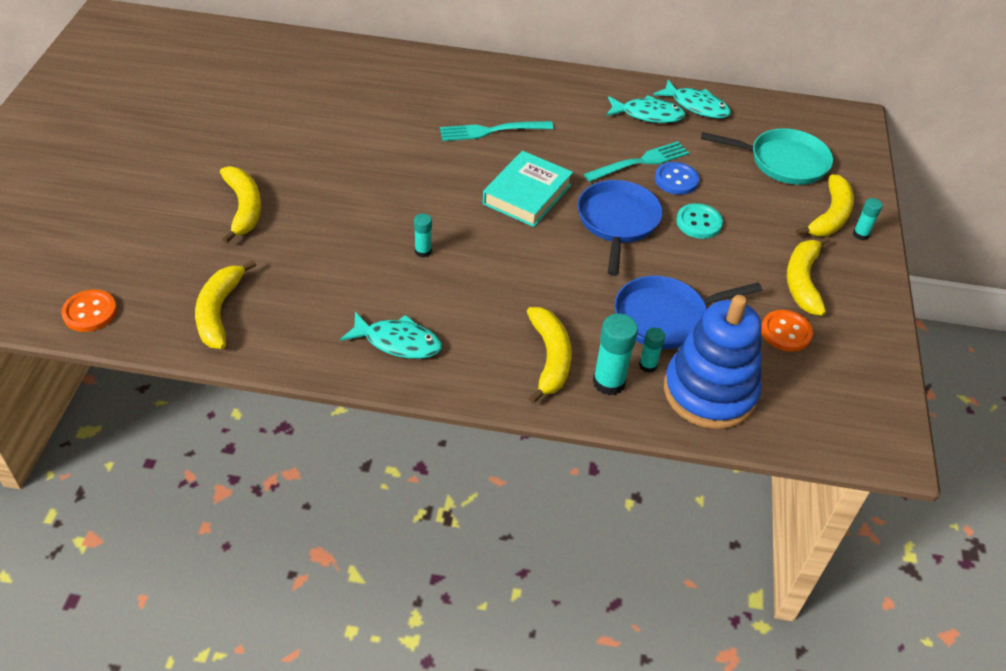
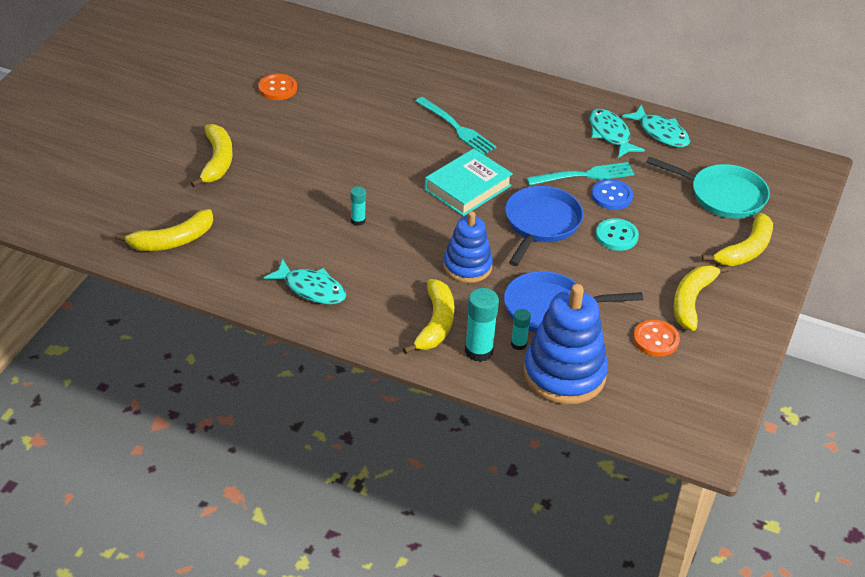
camera: 15 degrees right, 5 degrees down
orange button [61,289,117,332] -> orange button moved to [258,74,297,100]
yellow banana [195,259,256,349] -> yellow banana turned 135 degrees counterclockwise [114,209,213,251]
turquoise fork [440,121,554,141] -> turquoise fork turned 135 degrees counterclockwise [415,97,497,155]
turquoise fish [606,95,686,123] -> turquoise fish turned 135 degrees counterclockwise [589,109,645,158]
turquoise glue stick [853,198,883,240] -> none
none -> blue stacking toy [443,211,493,283]

